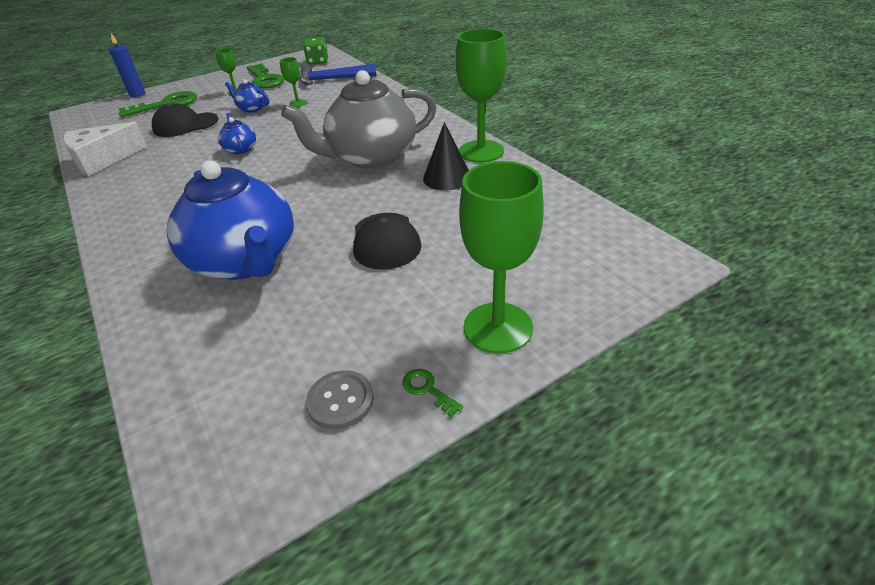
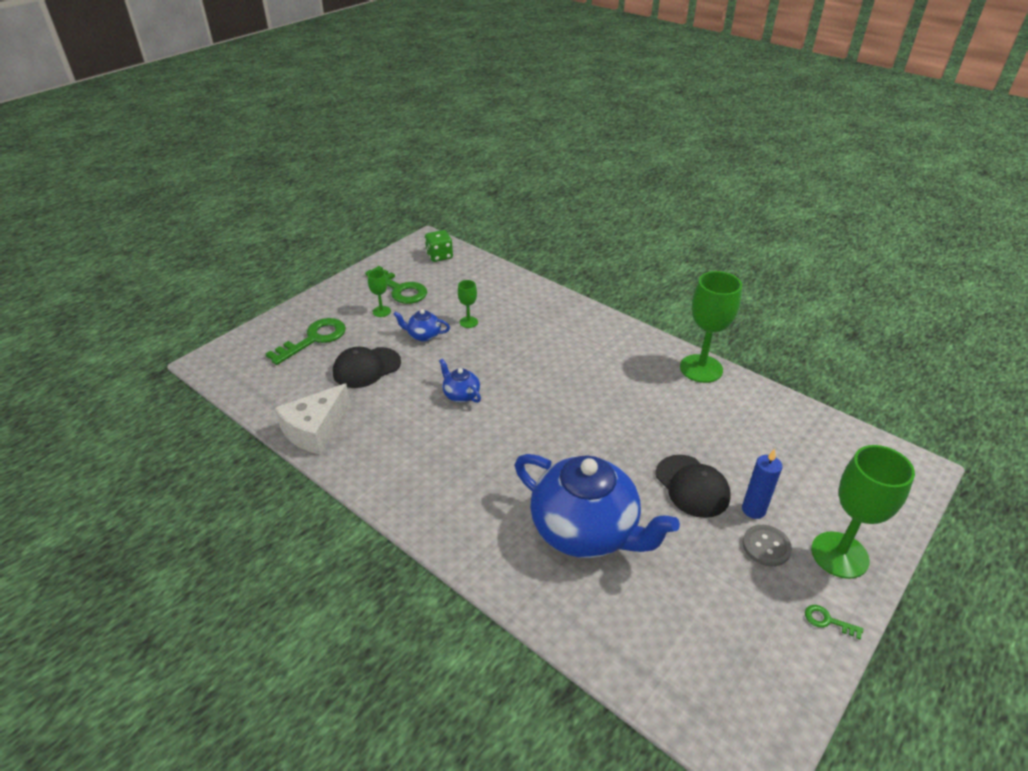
camera: 20 degrees left, 0 degrees up
blue candle [109,33,145,97] -> blue candle moved to [742,449,782,519]
grey teapot [281,70,436,169] -> none
blue hammer [300,64,376,85] -> none
grey button [306,370,374,429] -> grey button moved to [743,525,792,567]
black cone [423,122,469,191] -> none

